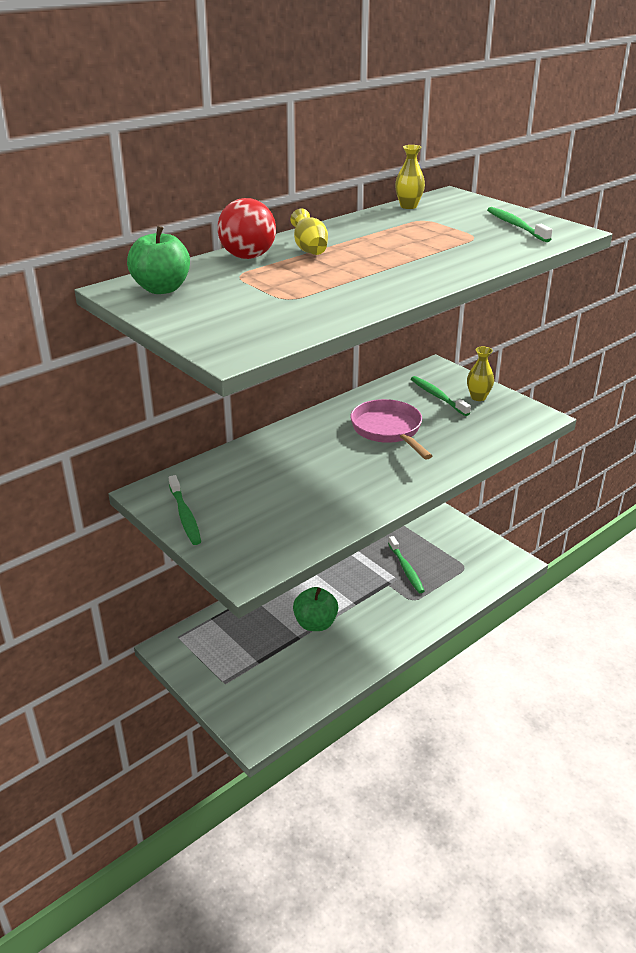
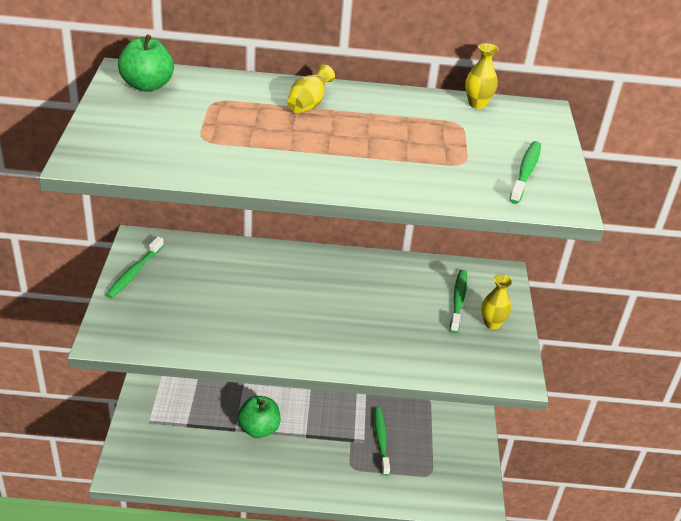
camera: 40 degrees right, 5 degrees up
red ball [217,198,276,259] -> none
pink pan [350,399,432,460] -> none
green toothbrush [388,536,424,593] -> green toothbrush turned 150 degrees clockwise [374,408,390,476]

